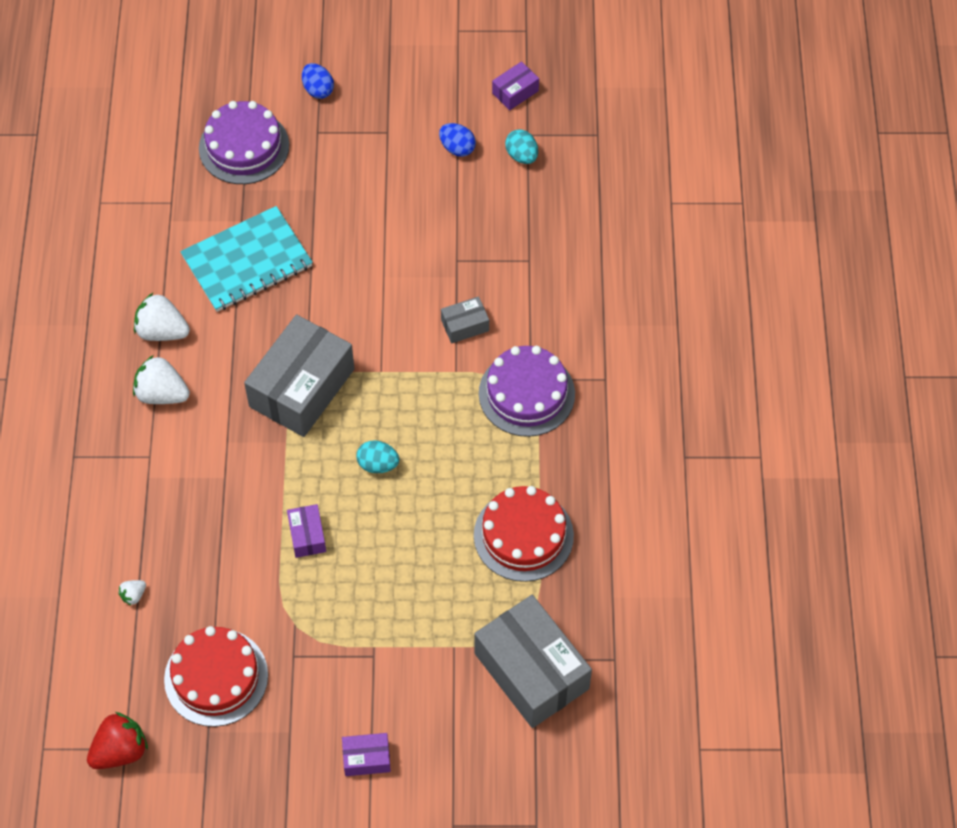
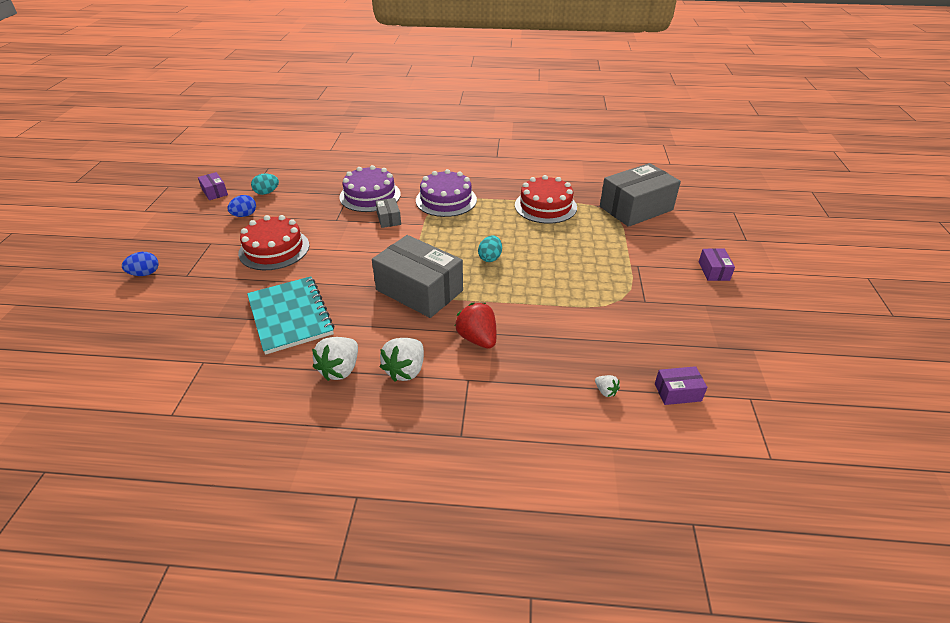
camera: 85 degrees left, 20 degrees down
red strawberry [87,712,148,769] -> red strawberry moved to [455,303,496,349]
red cake [164,626,268,727] -> red cake moved to [238,215,309,270]
purple cake [199,101,289,184] -> purple cake moved to [339,165,401,212]
purple box [287,504,326,558] -> purple box moved to [655,366,707,405]

